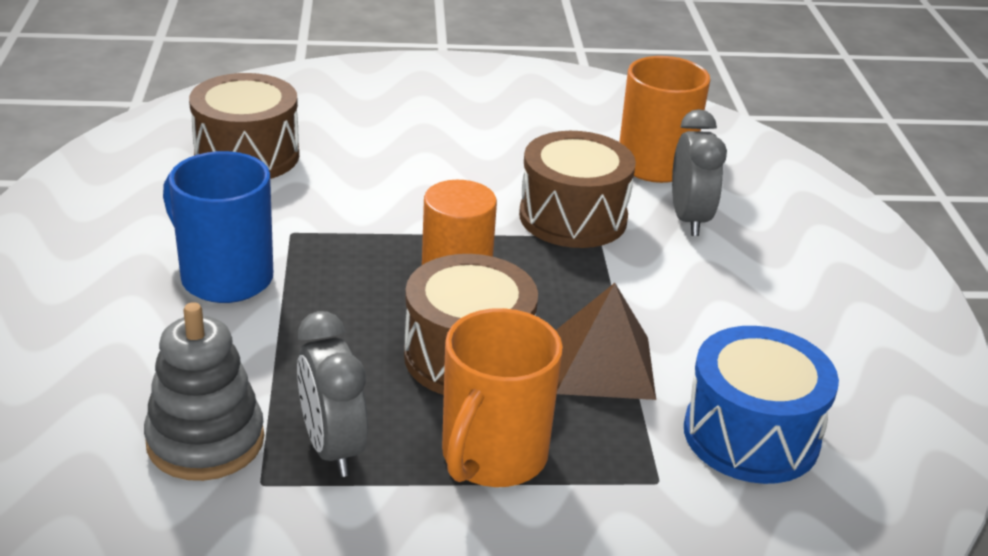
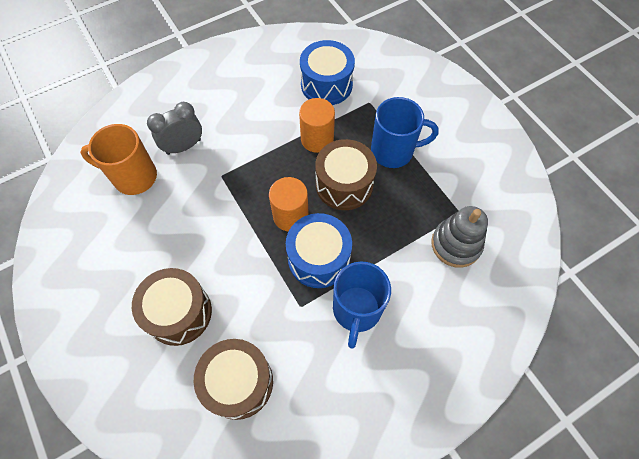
camera: 115 degrees left, 30 degrees up
grey clock [297,311,368,477] -> none
orange mug [442,308,563,487] -> blue mug [371,97,439,168]
brown drum [519,131,636,248] -> brown drum moved to [132,268,212,346]
brown pyramid [556,283,656,400] -> orange cylinder [299,98,335,153]
none -> blue drum [286,213,352,288]

